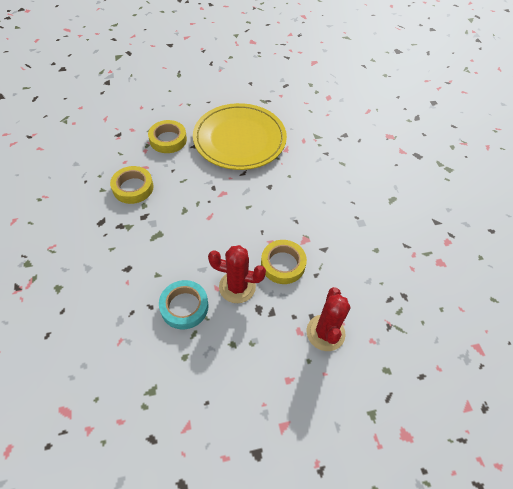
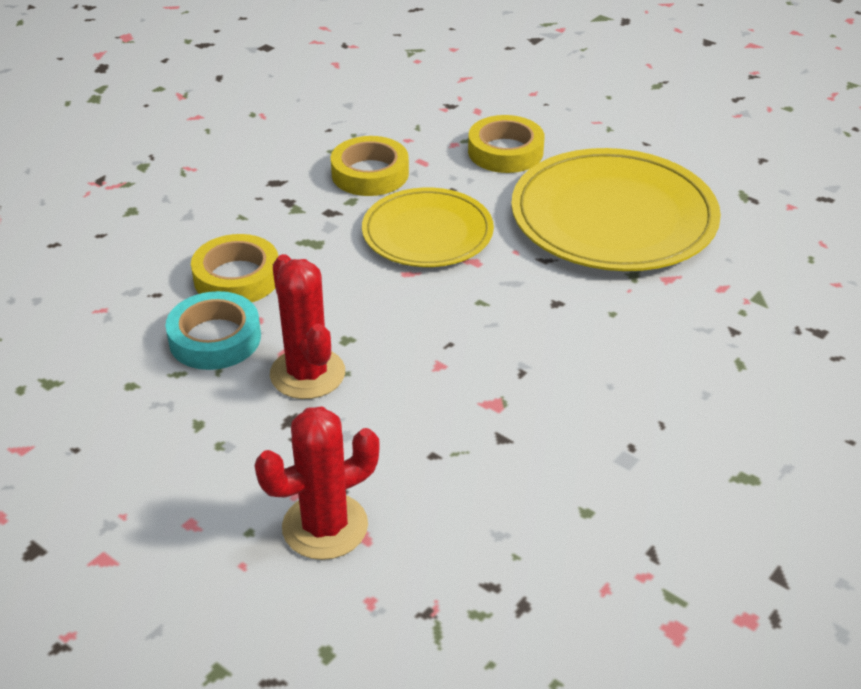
camera: 55 degrees right, 15 degrees down
yellow tape [261,240,307,284] -> yellow tape moved to [191,234,278,302]
none -> yellow plate [362,188,494,267]

